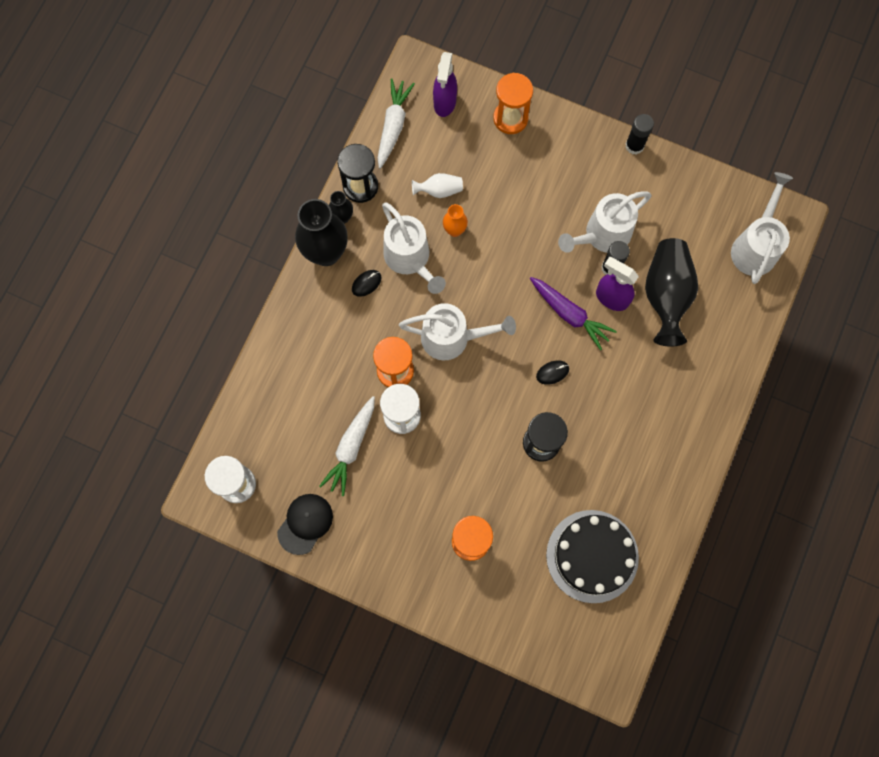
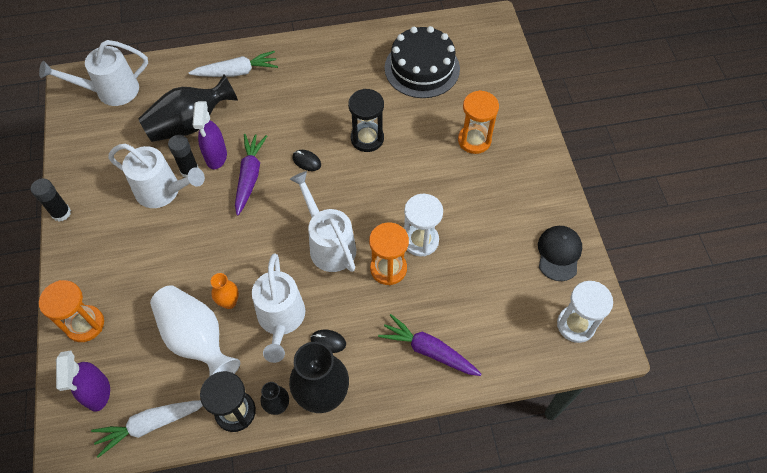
camera: 125 degrees left, 15 degrees down
black cap [277,494,333,555] -> black cap turned 105 degrees clockwise [538,226,582,281]
white carrot [319,396,375,496] -> white carrot moved to [189,51,278,77]
white watering can [382,203,446,294] -> white watering can turned 150 degrees clockwise [252,253,305,363]
white vase [412,173,463,198] -> white vase [150,285,240,376], size x2.03
purple spray bottle [433,52,457,117] -> purple spray bottle turned 105 degrees clockwise [56,350,110,411]
none -> purple carrot [378,314,482,376]

